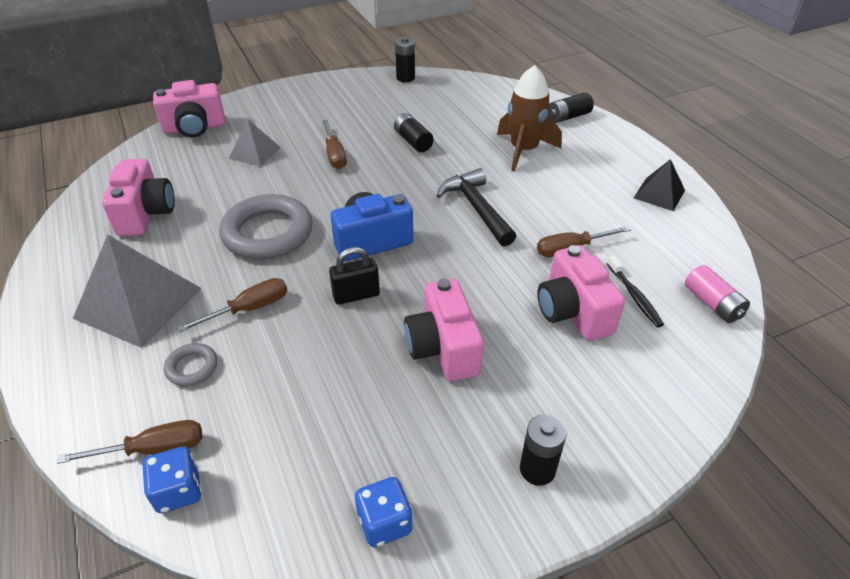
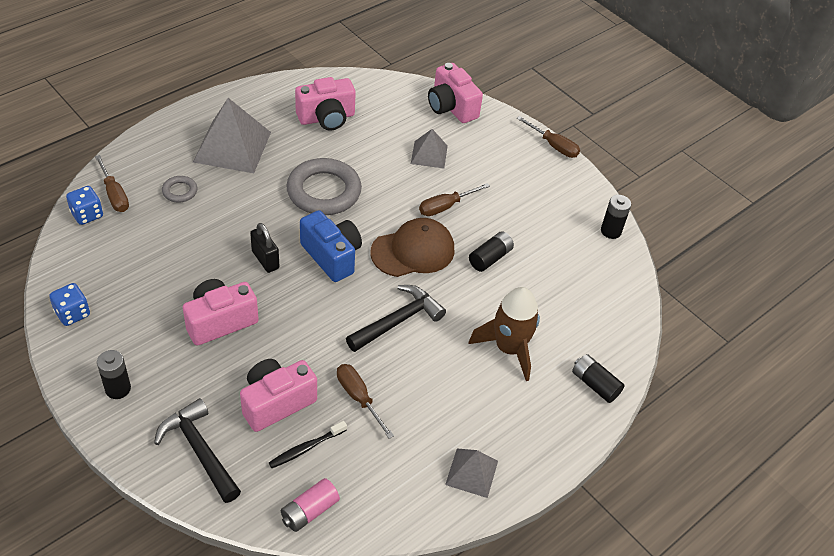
camera: 70 degrees right, 5 degrees up
brown screwdriver [177,278,287,333] -> brown screwdriver moved to [517,116,580,158]
black pyramid [634,159,685,211] -> grey pyramid [445,449,498,498]
none -> black hammer [154,398,241,503]
none -> brown cap [370,218,454,277]

